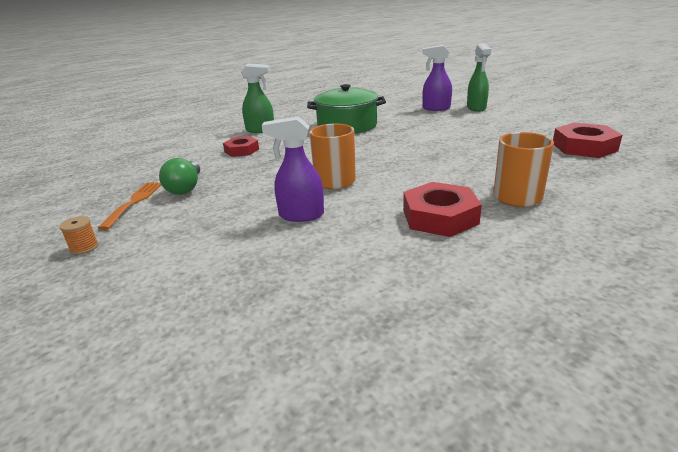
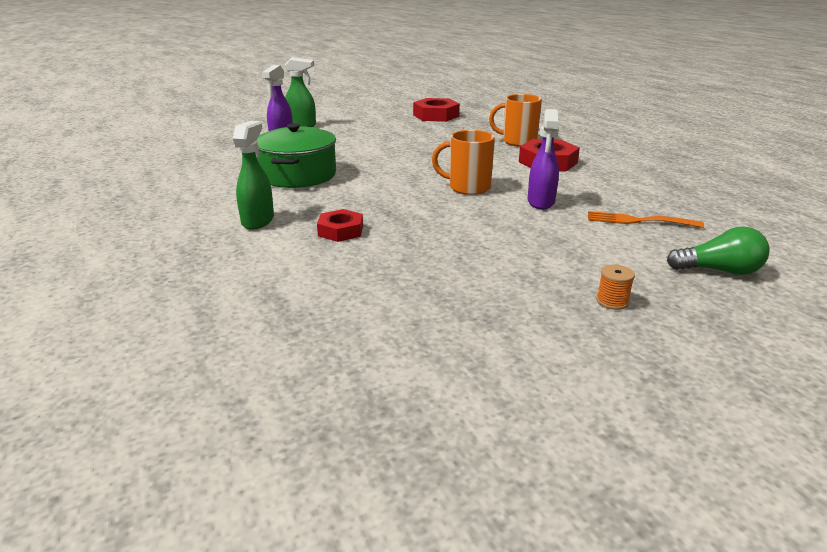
camera: 85 degrees left, 0 degrees up
orange fork [98,182,161,230] -> orange fork moved to [588,211,704,228]
green light bulb [159,158,200,195] -> green light bulb moved to [667,226,770,275]

